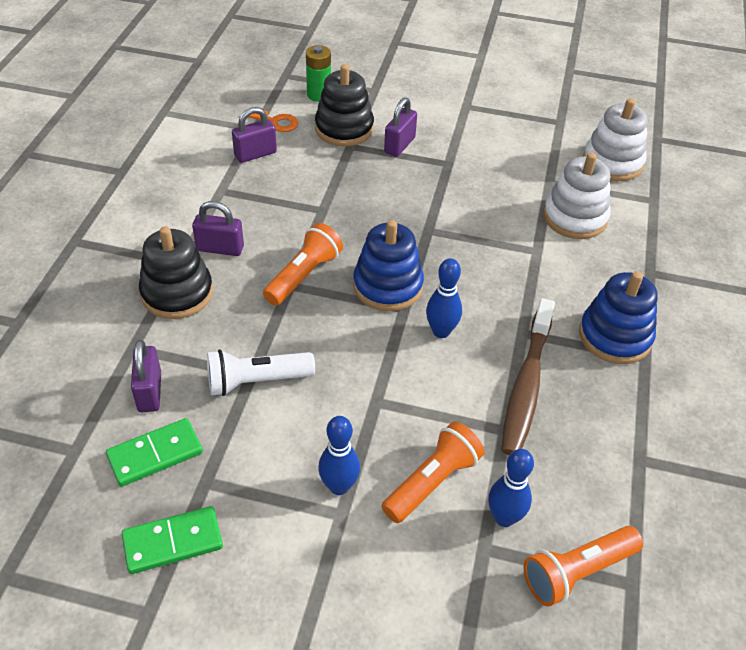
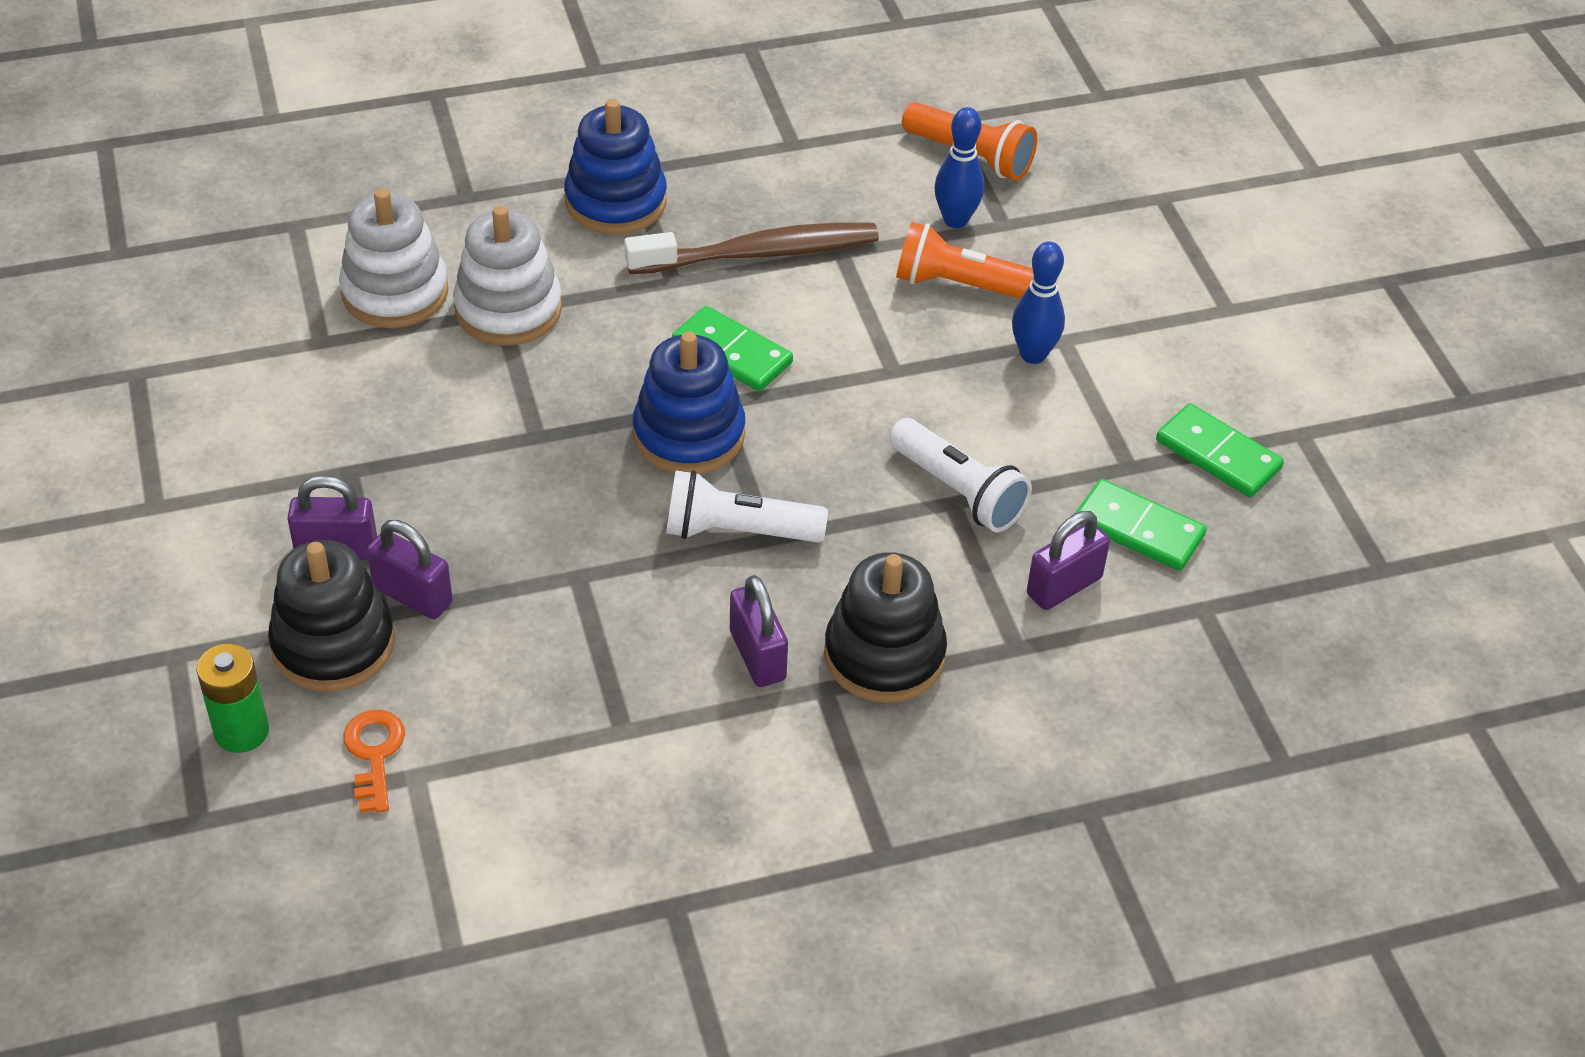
camera: 120 degrees left, 0 degrees up
purple padlock [232,107,277,163] -> purple padlock moved to [367,520,453,619]
orange flashlight [263,223,343,306] -> white flashlight [666,470,828,543]
blue bowling pin [426,258,462,338] -> green domino [672,306,793,391]
white stacking toy [583,98,648,181] -> white stacking toy moved to [453,206,562,346]

